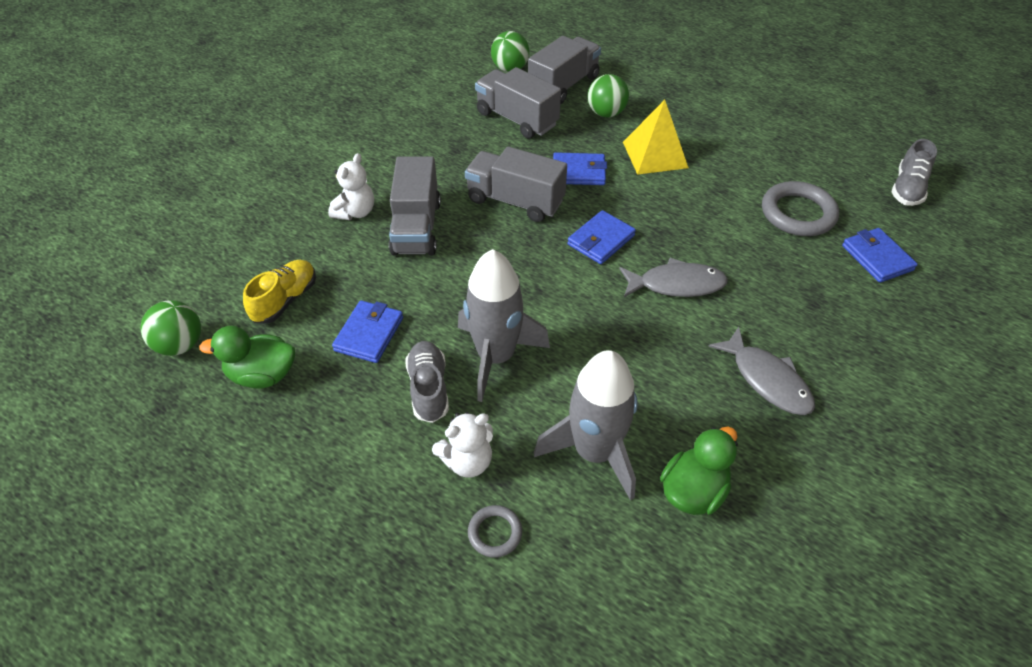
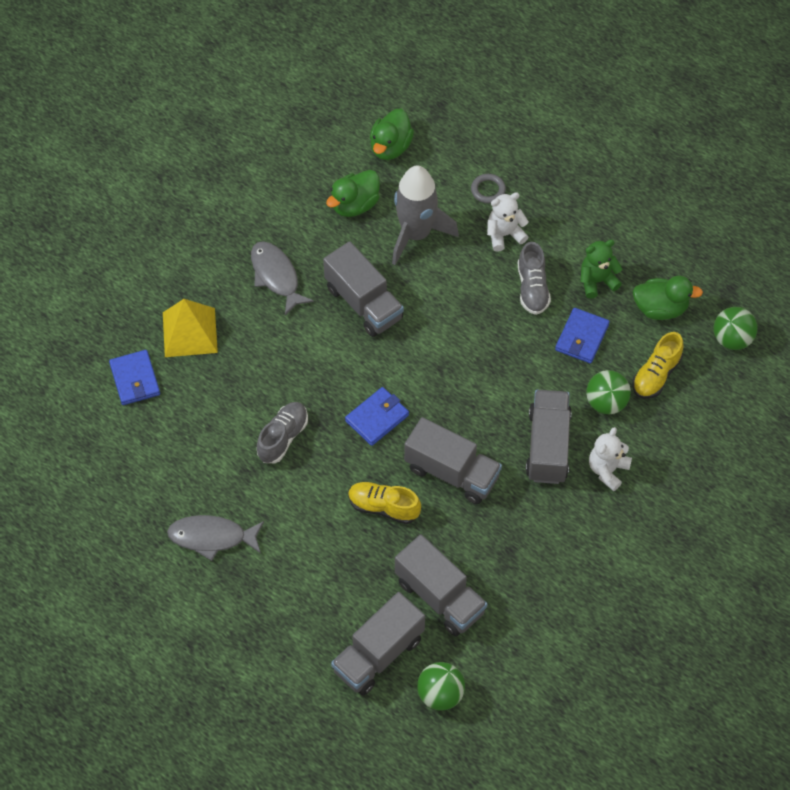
camera: 175 degrees left, 10 degrees up
grey rocket [458,249,550,402] -> none
blue wallet [553,152,607,185] -> yellow shoe [348,482,421,524]
green ball [587,74,629,118] -> green ball moved to [586,370,631,414]
grey fish [620,258,728,297] -> grey fish moved to [167,515,264,561]
yellow pyramid [623,100,689,175] -> yellow pyramid moved to [163,299,218,357]
grey ring [762,181,839,236] -> none
grey shoe [891,139,937,206] -> grey shoe moved to [257,402,308,463]
none -> grey truck [323,241,404,337]
none -> green duck [370,109,414,160]
none -> green teddy bear [581,240,623,299]

